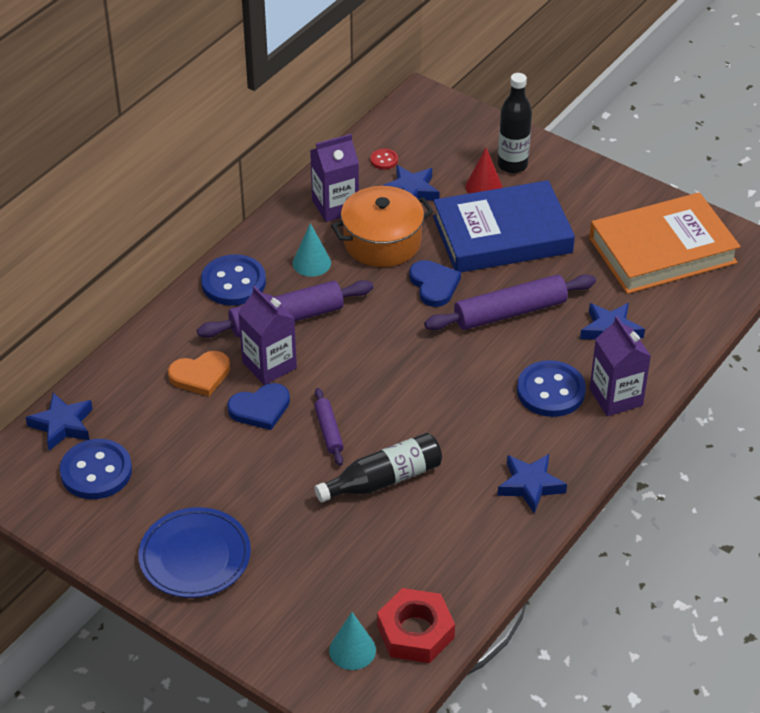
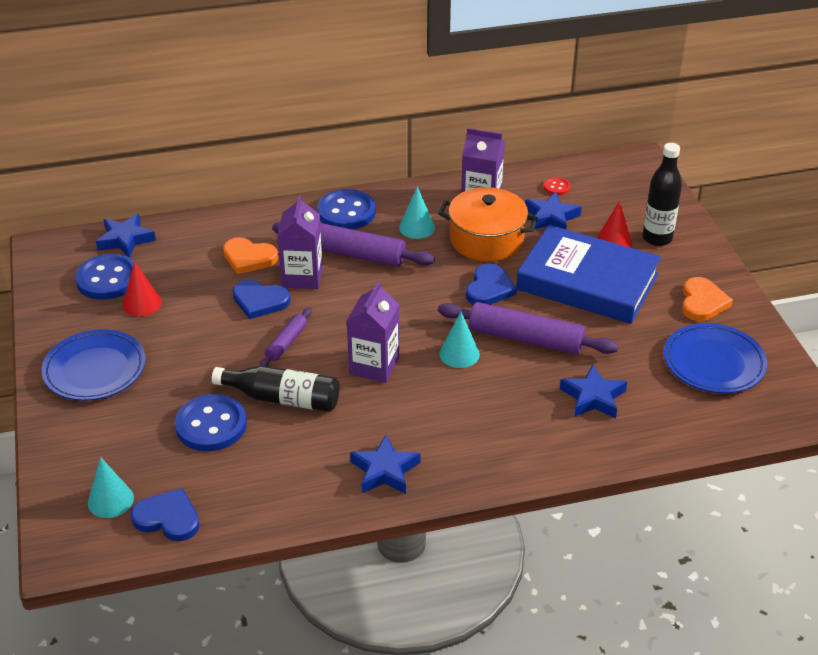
camera: 40 degrees right, 5 degrees down
red nut [377,588,455,663] -> blue heart [131,488,200,541]
blue button [517,360,586,417] -> blue button moved to [175,394,247,451]
orange book [589,192,741,294] -> blue plate [664,323,767,394]
purple carton [590,316,651,416] -> purple carton moved to [347,281,399,383]
none -> red cone [123,261,162,317]
none -> turquoise cone [439,312,480,368]
none -> orange heart [682,277,733,321]

